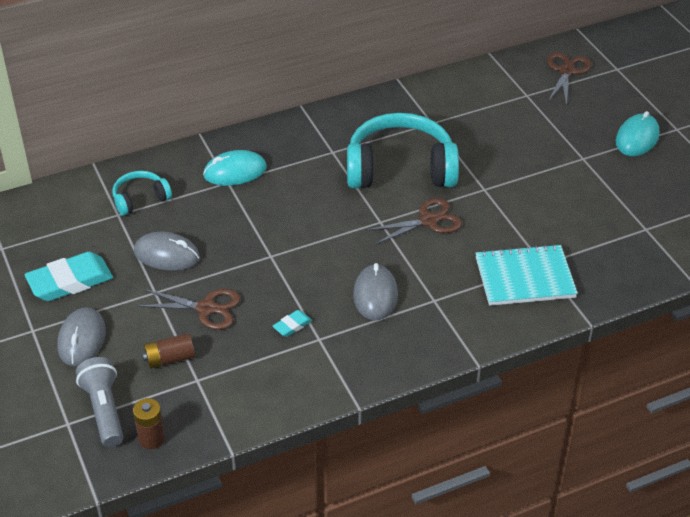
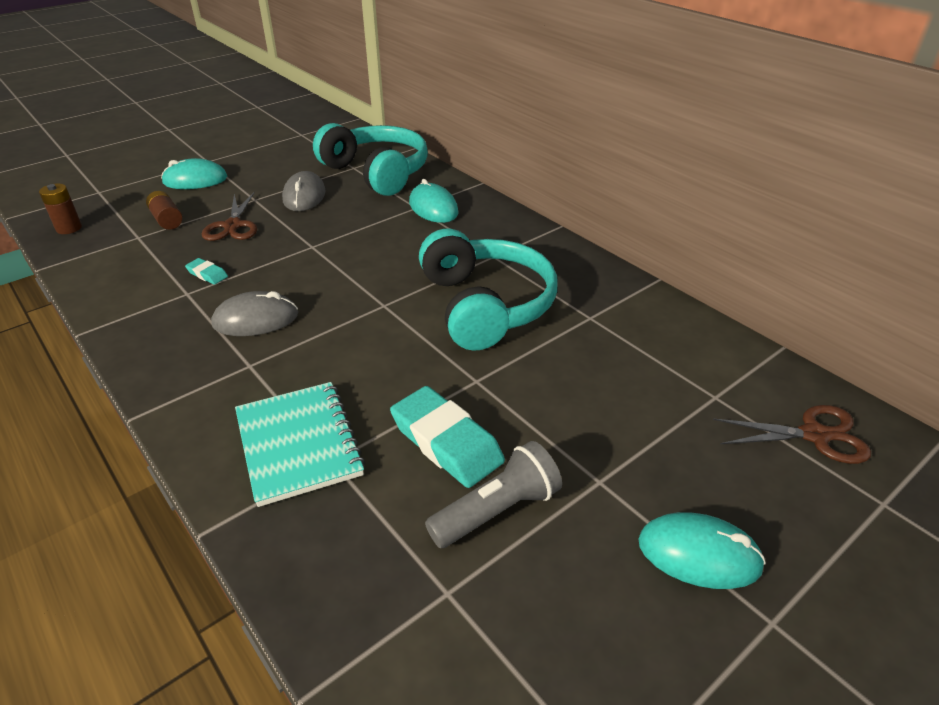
camera: 75 degrees right, 5 degrees down
turquoise eraser [25,252,113,301] -> turquoise eraser moved to [390,386,505,488]
grey mouse [57,307,106,366] -> turquoise mouse [161,158,227,189]
grey flashlight [76,357,124,447] -> grey flashlight moved to [425,441,562,548]
turquoise headphones [113,171,172,216] -> turquoise headphones [313,123,428,196], size x2.04
brown scissors [366,198,462,245] -> none

